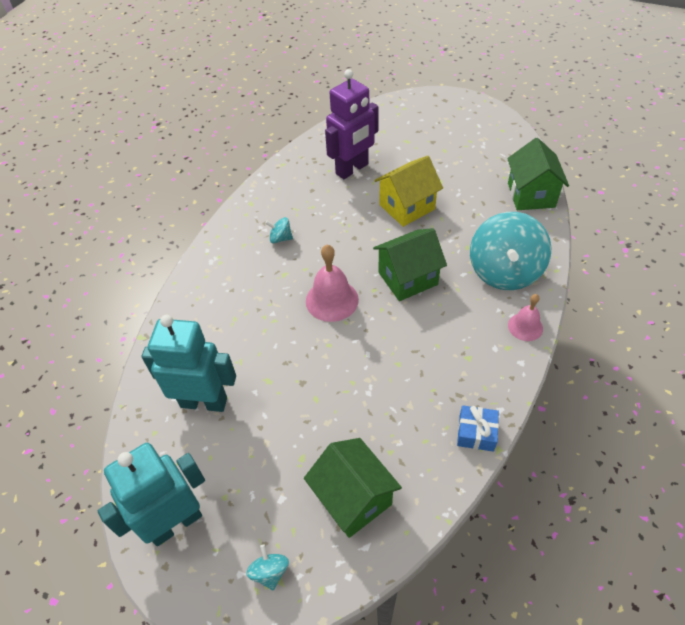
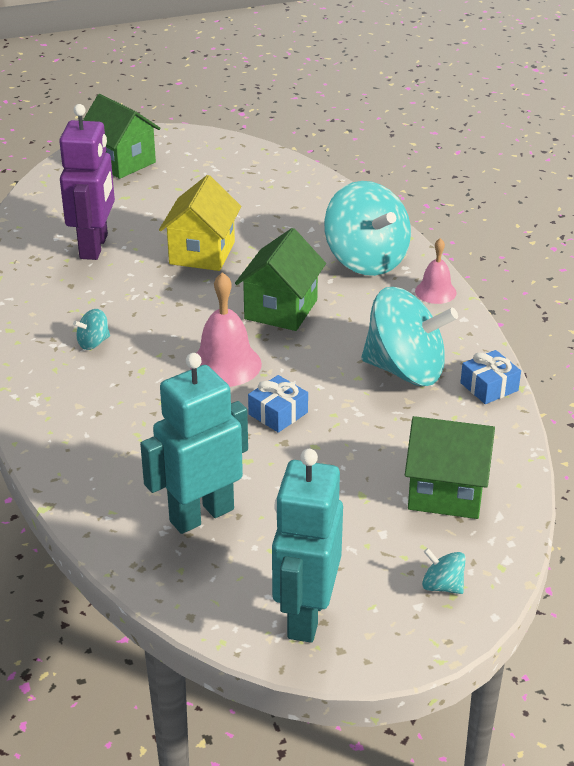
camera: 45 degrees left, 15 degrees down
green house [507,138,569,210] -> green house moved to [83,94,161,179]
none -> blue gift [248,375,308,433]
none -> turquoise spinning top [361,287,458,386]

